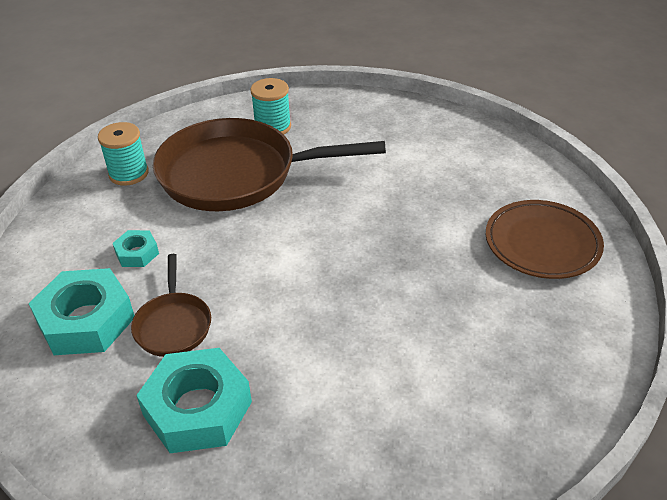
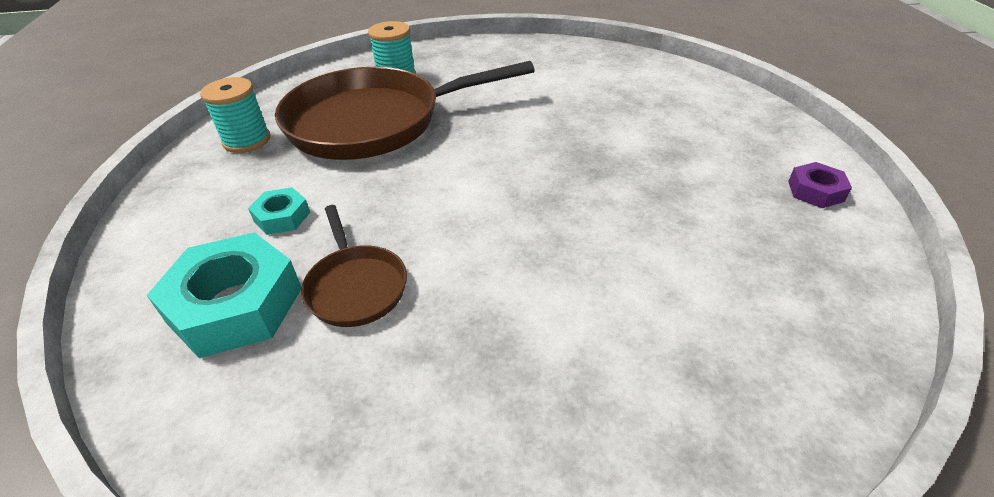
camera: 15 degrees left, 0 degrees up
turquoise nut [136,348,252,453] -> none
brown plate [486,200,604,279] -> none
none -> purple nut [788,162,852,208]

